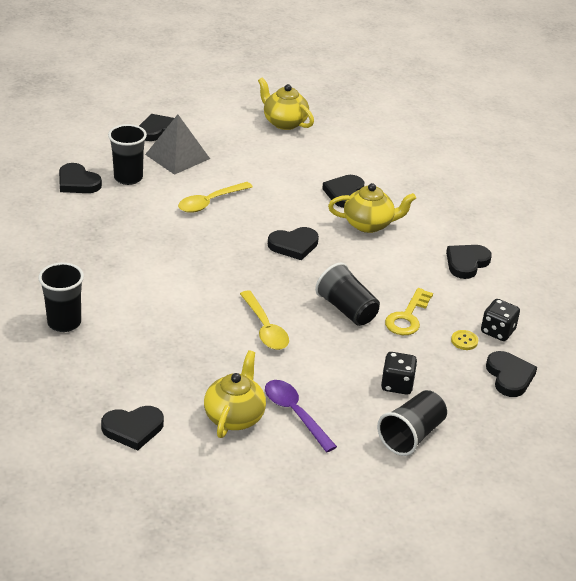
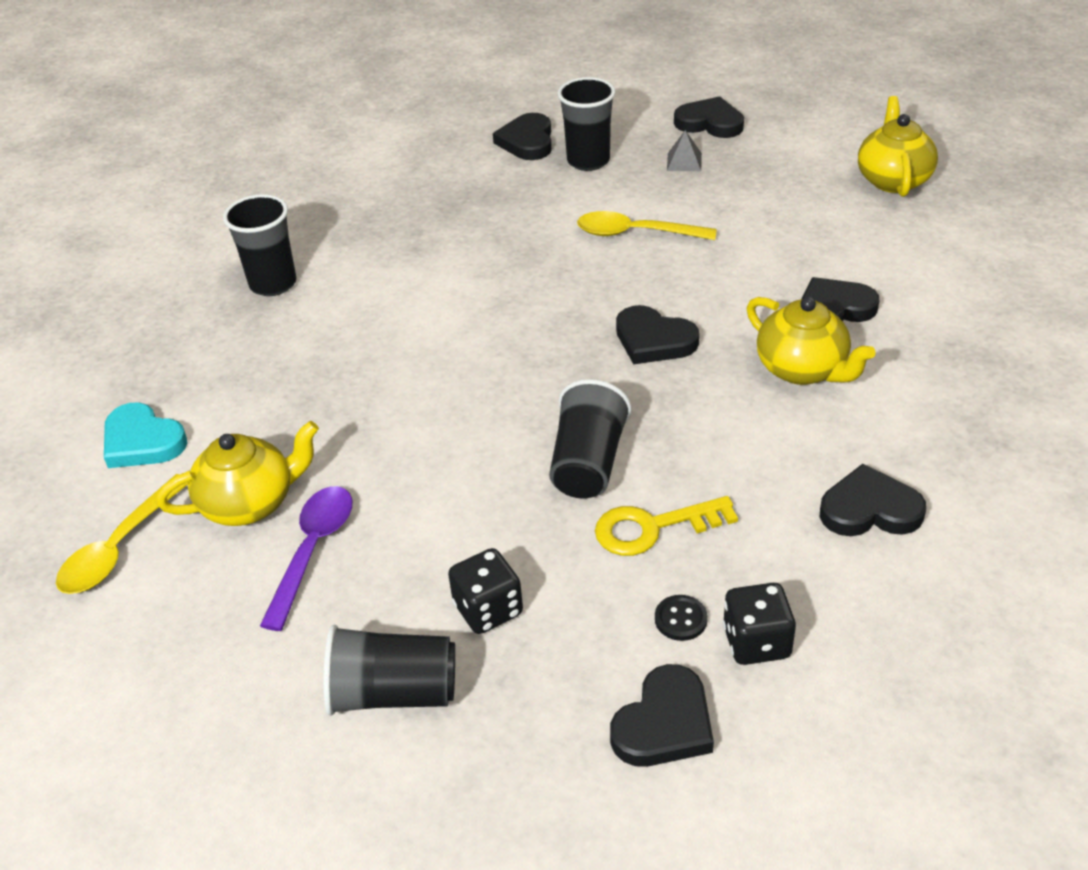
camera: 55 degrees right, 5 degrees up
black heart [101,406,164,451] -> turquoise heart [104,403,188,468]
grey pyramid [145,114,210,175] -> grey pyramid [667,130,702,171], size x0.47
yellow spoon [240,291,289,350] -> yellow spoon moved to [56,474,188,594]
yellow button [451,330,478,350] -> black button [655,595,708,641]

